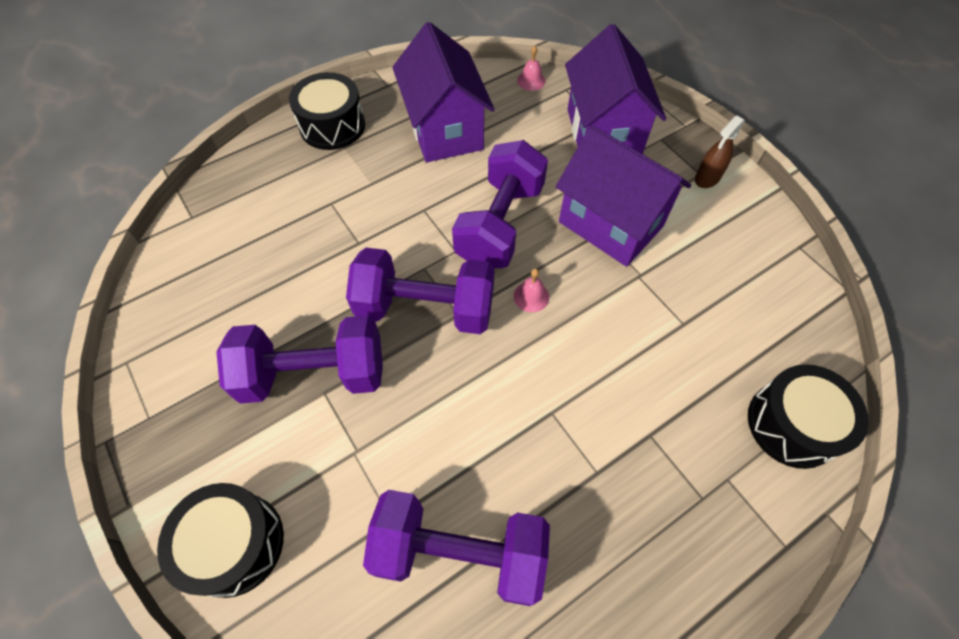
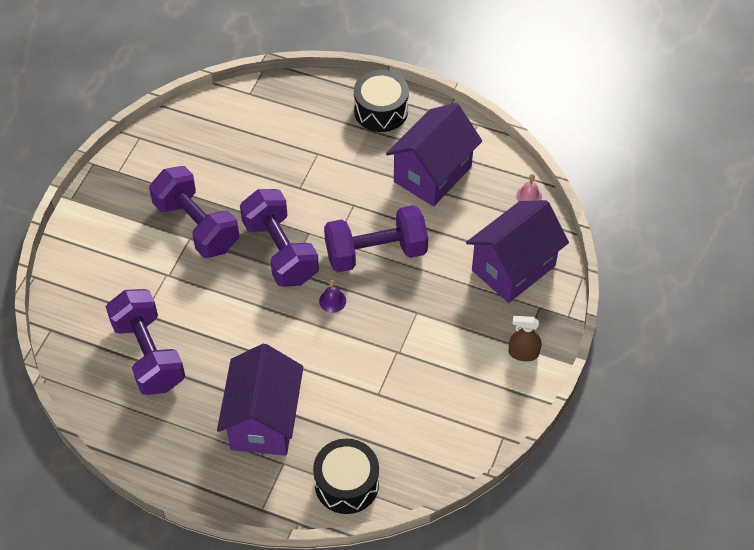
camera: 55 degrees right, 5 degrees down
black drum [157,483,284,598] -> none
pink bell [514,268,549,312] -> purple bell [319,280,346,313]
purple house [556,125,691,267] -> purple house moved to [217,344,303,456]

